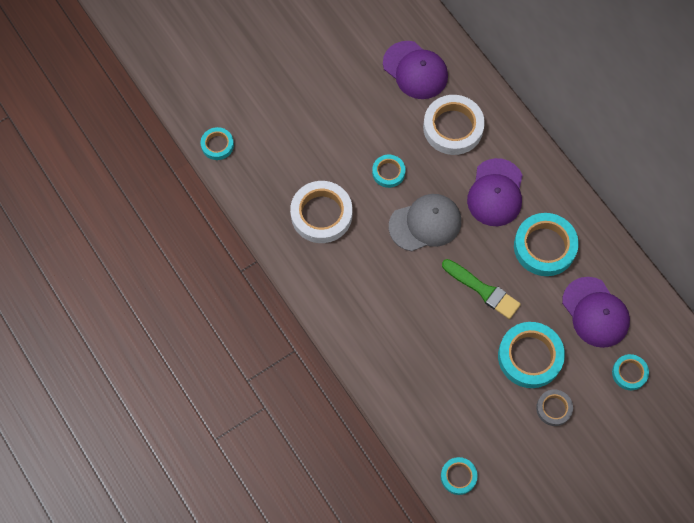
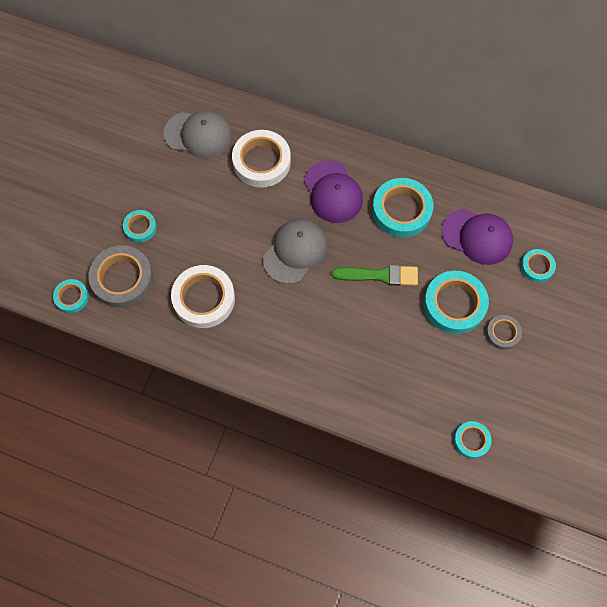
camera: 35 degrees left, 0 degrees up
turquoise tape [372,154,405,188] -> turquoise tape moved to [123,210,157,242]
purple cap [383,41,448,99] -> grey cap [164,110,232,158]
none -> grey tape [88,245,153,308]

